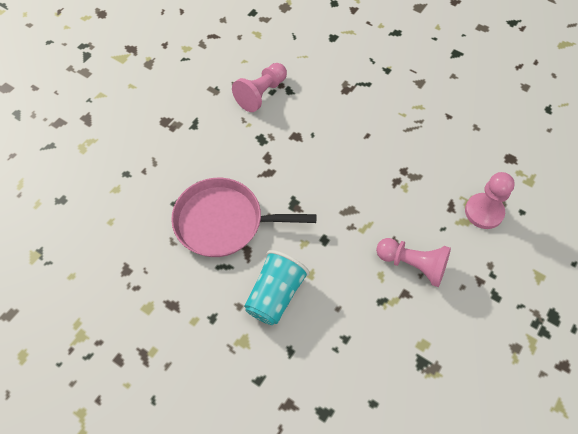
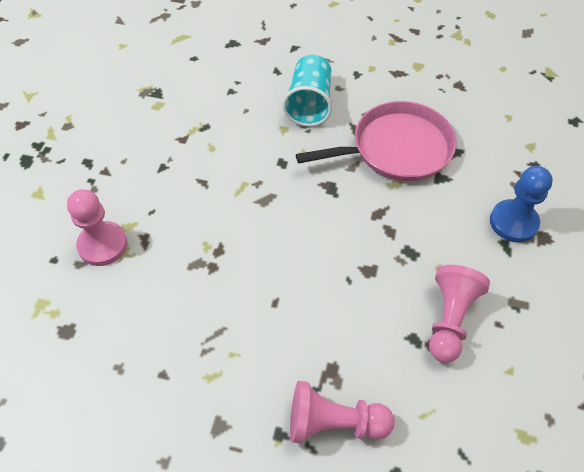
camera: 160 degrees right, 5 degrees down
pink pawn [376,238,451,287] -> pink pawn moved to [290,381,395,443]
none -> blue pawn [490,166,553,243]

